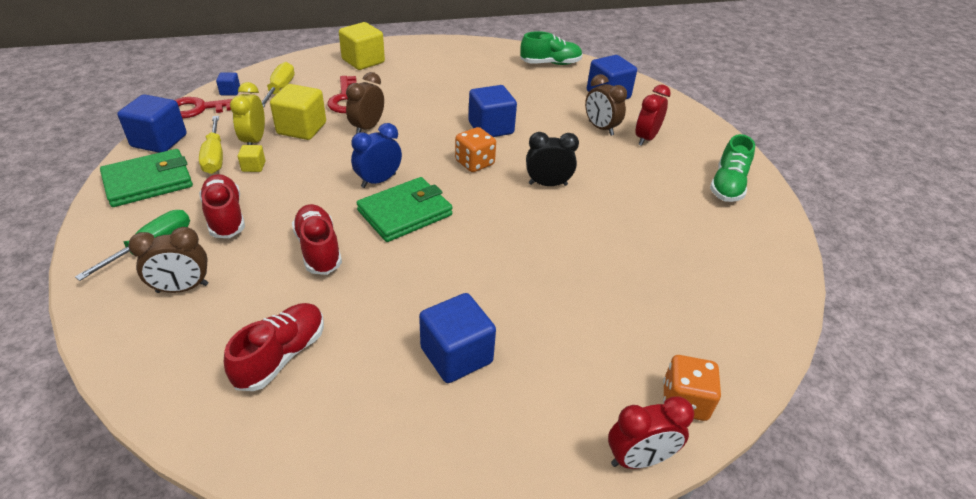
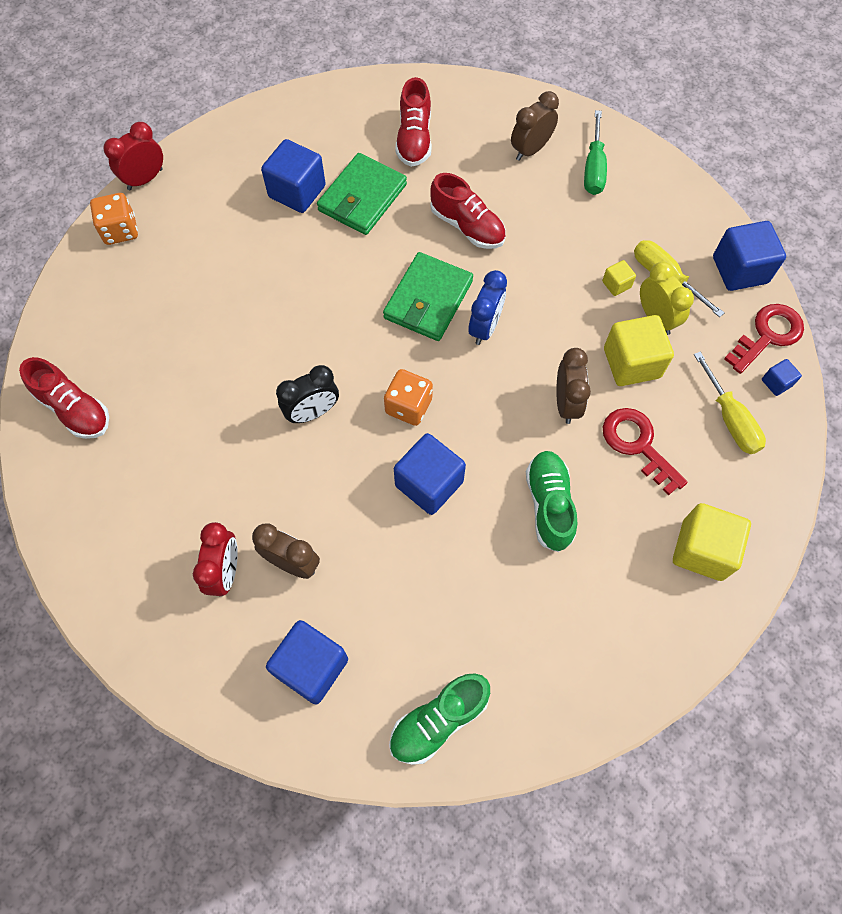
camera: 155 degrees right, 25 degrees up
green wallet [100,149,193,207] -> green wallet moved to [317,153,407,235]
red shoe [199,174,245,238] -> red shoe moved to [19,357,109,439]
green shoe [710,134,755,202] -> green shoe moved to [526,451,577,552]

